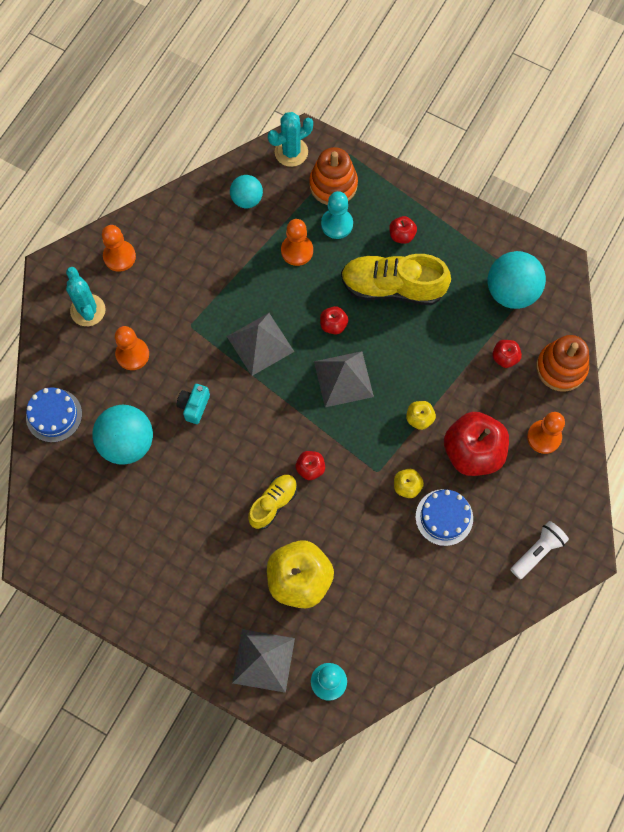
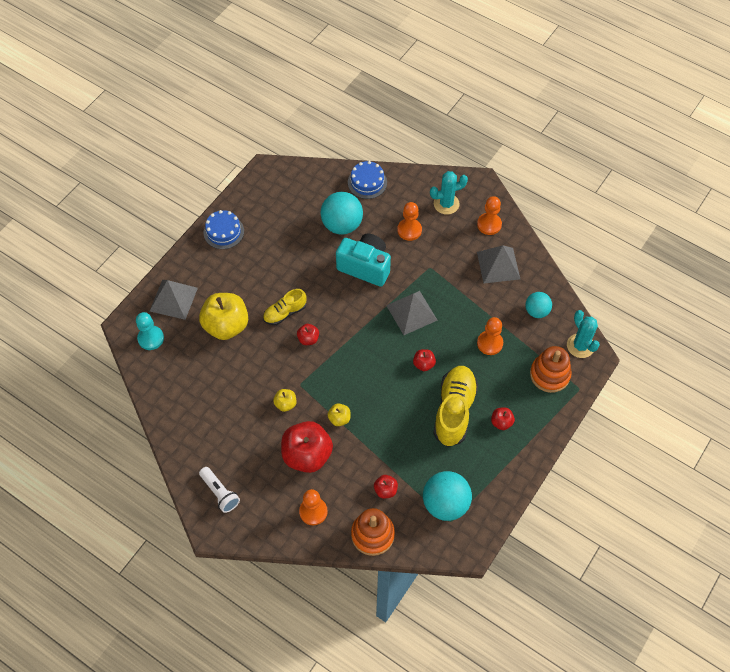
camera: 95 degrees right, 10 degrees down
turquoise camera [176,384,210,424] -> turquoise camera [336,233,391,287], size x2.00
yellow shoe [248,475,297,529] -> yellow shoe turned 105 degrees clockwise [263,289,307,325]
grey pyramid [314,351,374,407] -> grey pyramid moved to [477,245,520,284]
turquoise pawn [321,191,353,239] -> none
blue cake [416,489,473,546] -> blue cake moved to [204,210,244,249]

